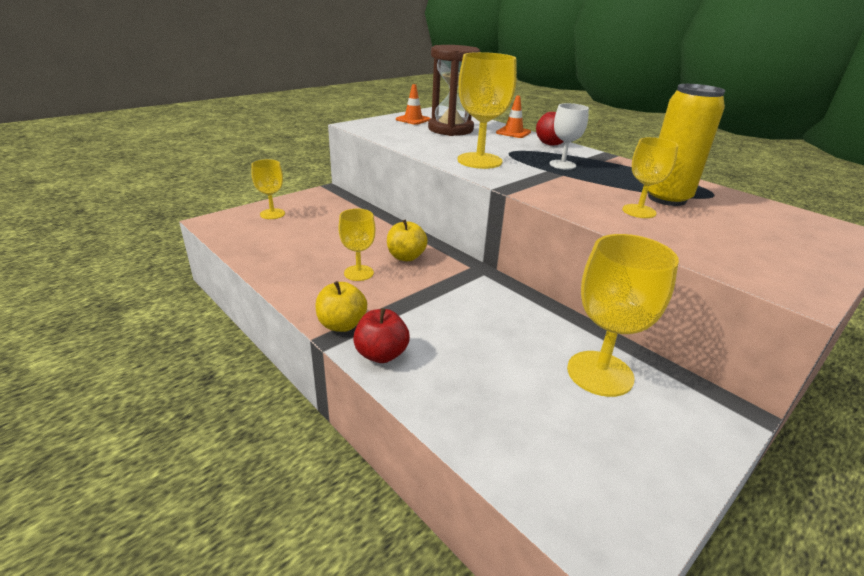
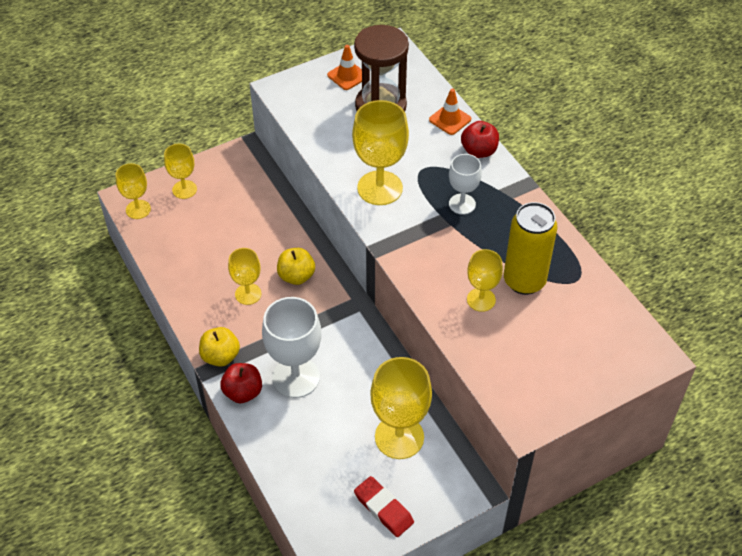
camera: 15 degrees right, 20 degrees up
none -> yellow goblet [116,163,151,219]
none -> white goblet [262,297,321,398]
none -> red eraser [354,476,414,537]

